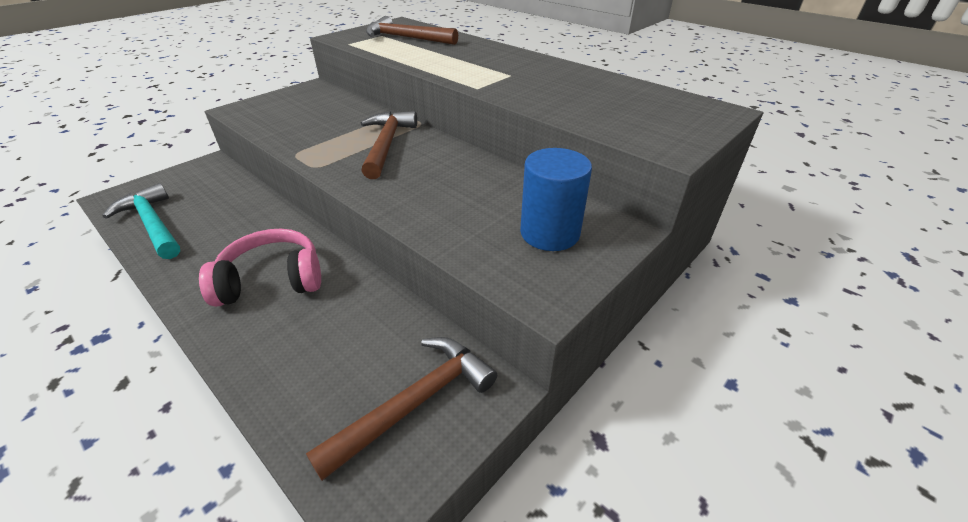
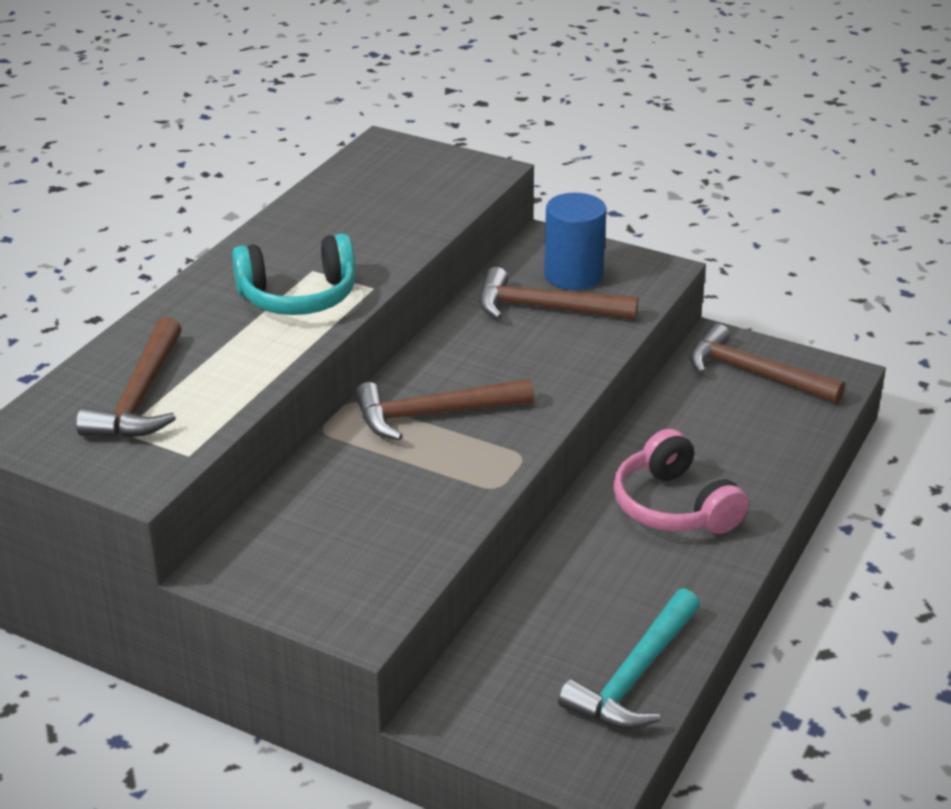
camera: 105 degrees left, 5 degrees down
none -> turquoise headphones [232,233,355,315]
none -> brown hammer [479,267,638,320]

